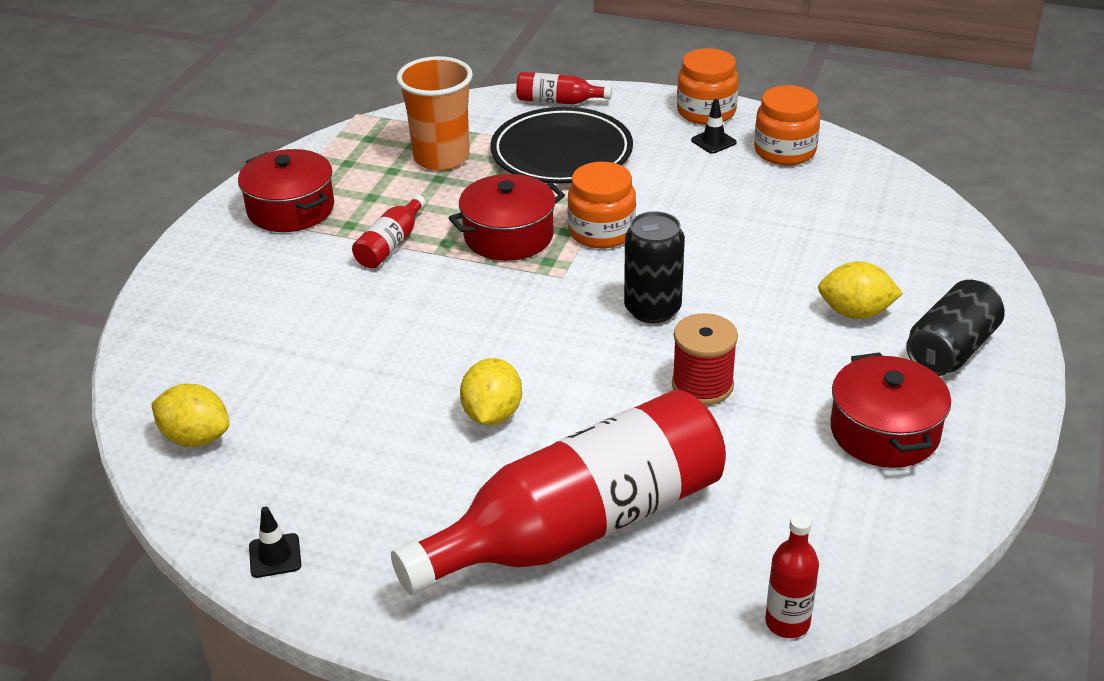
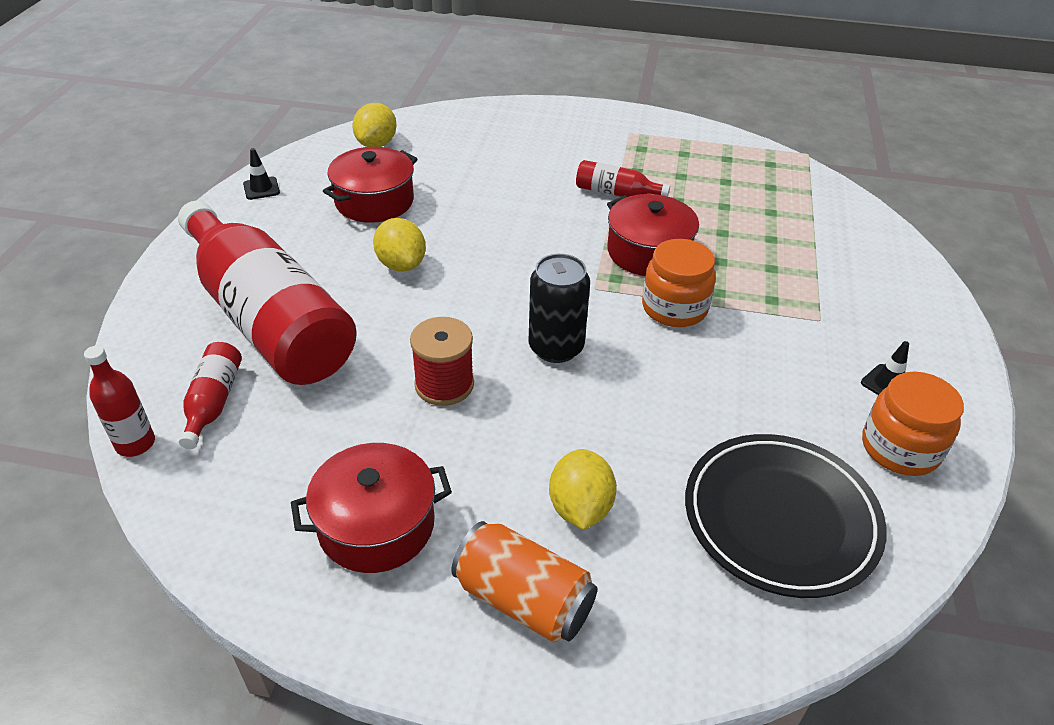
camera: 80 degrees right, 5 degrees up
red pot [238,149,334,232] -> red pot moved to [323,147,418,223]
orange cup [397,56,473,171] -> none
yellow lemon [460,358,522,425] -> yellow lemon turned 60 degrees clockwise [373,218,426,272]
black plate [491,107,633,184] -> black plate moved to [685,434,887,598]
red bottle [516,72,612,105] -> red bottle moved to [179,342,242,449]
orange jar [677,48,739,125] -> none
black can [906,280,1005,376] -> orange can [451,521,597,643]

